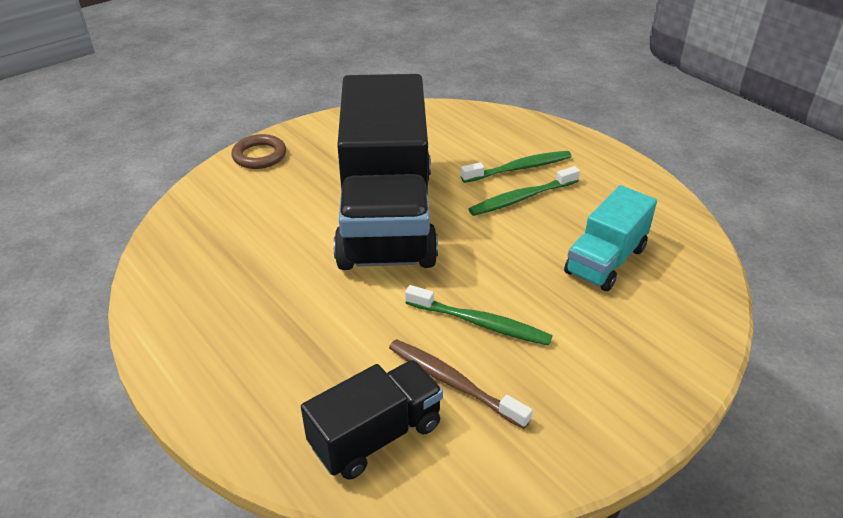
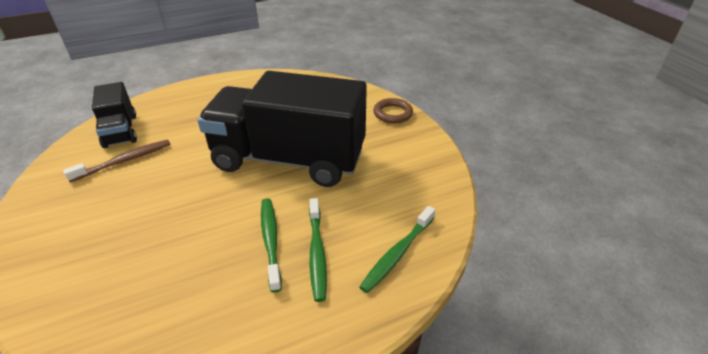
camera: 105 degrees right, 0 degrees up
green toothbrush [405,285,553,346] -> green toothbrush moved to [359,206,435,293]
turquoise truck [564,185,657,291] -> none

